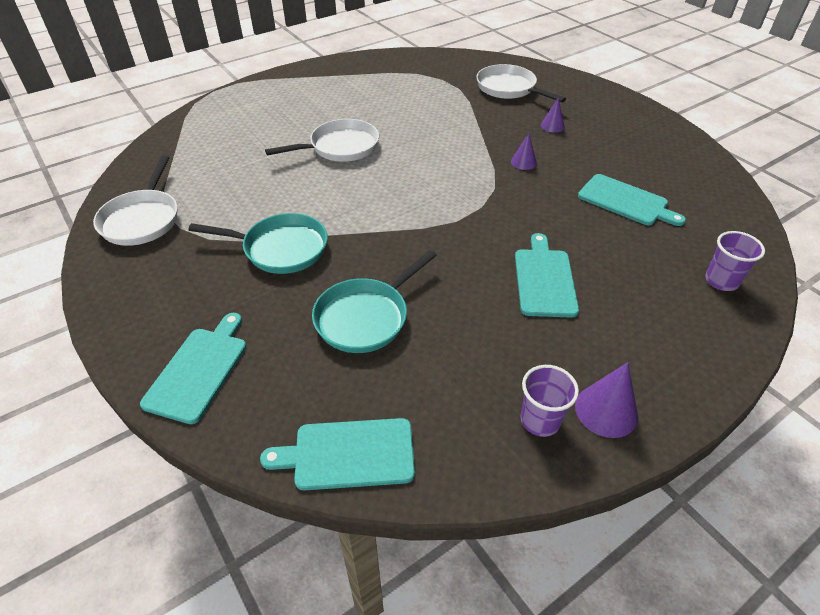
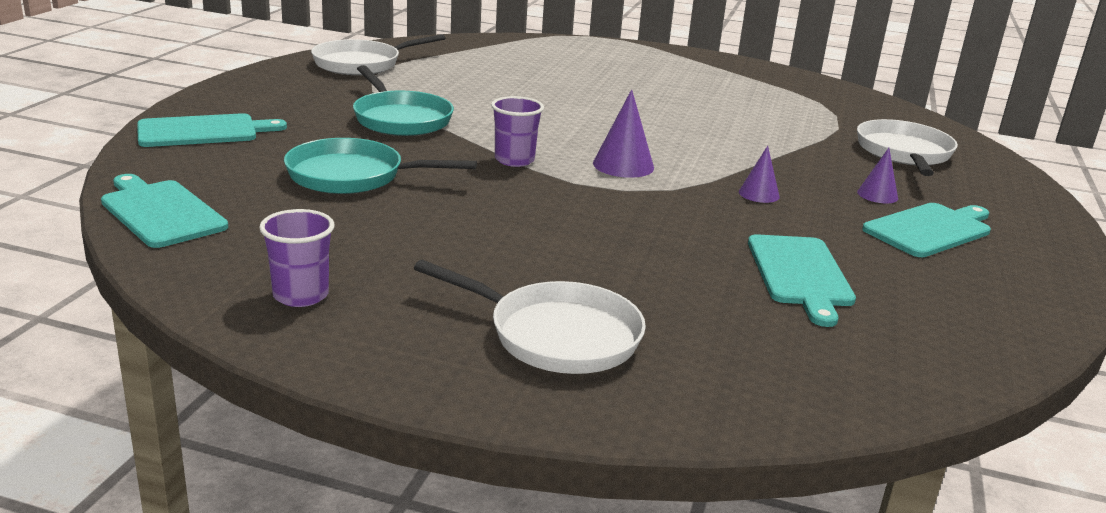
camera: 50 degrees right, 20 degrees down
white pan [265,119,379,162] -> white pan moved to [414,260,646,374]
turquoise cutting board [515,233,579,318] -> turquoise cutting board moved to [862,203,991,257]
purple cone [575,362,638,438] -> purple cone moved to [593,89,654,178]
purple cup [705,231,765,291] -> purple cup moved to [491,96,544,167]

